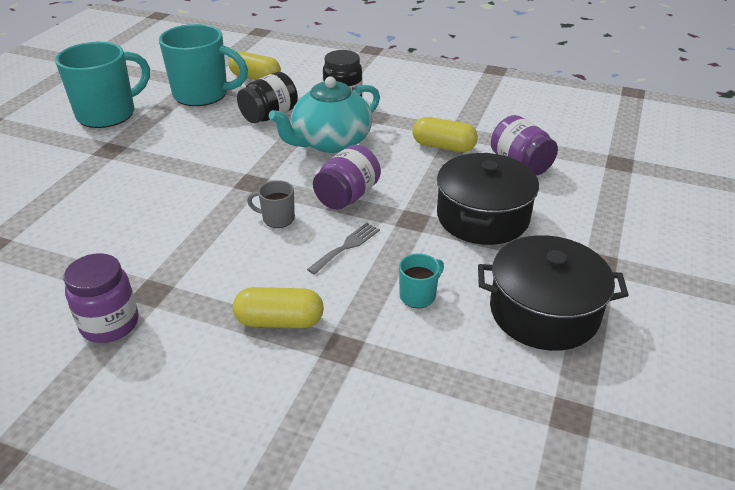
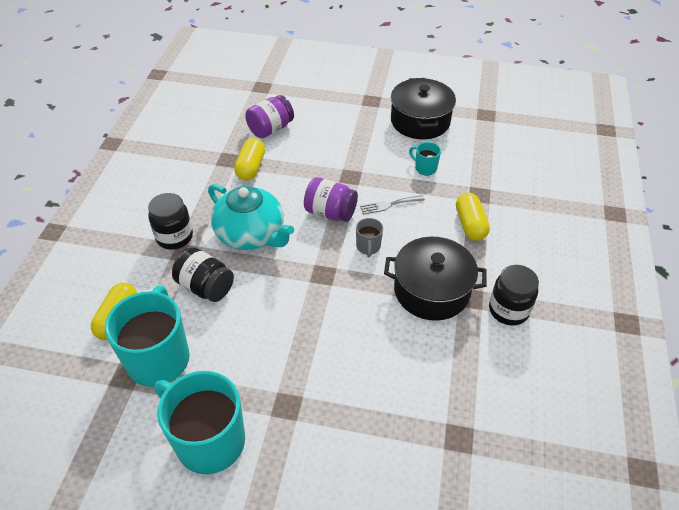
camera: 100 degrees left, 10 degrees up
purple jar [64,253,139,343] -> black jar [489,265,539,325]
grey fork [307,223,380,275] -> grey fork turned 45 degrees counterclockwise [360,195,425,215]
black pot [437,153,539,245] -> black pot moved to [384,237,487,321]

